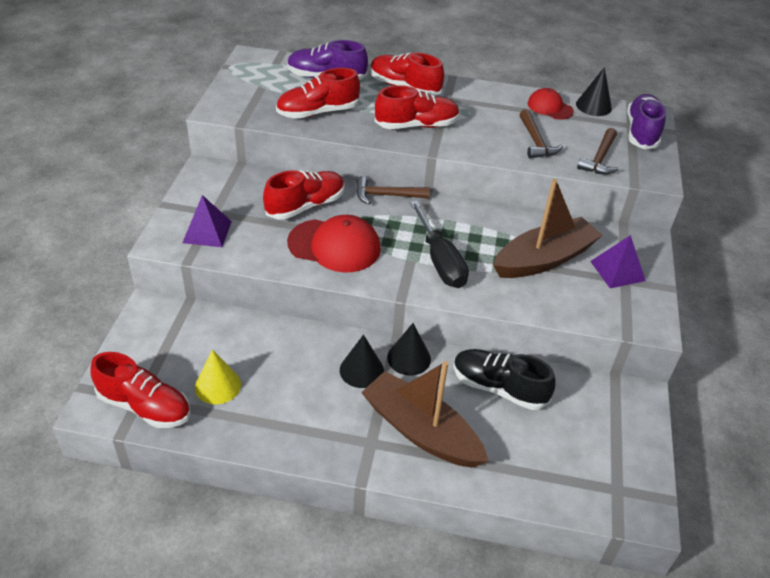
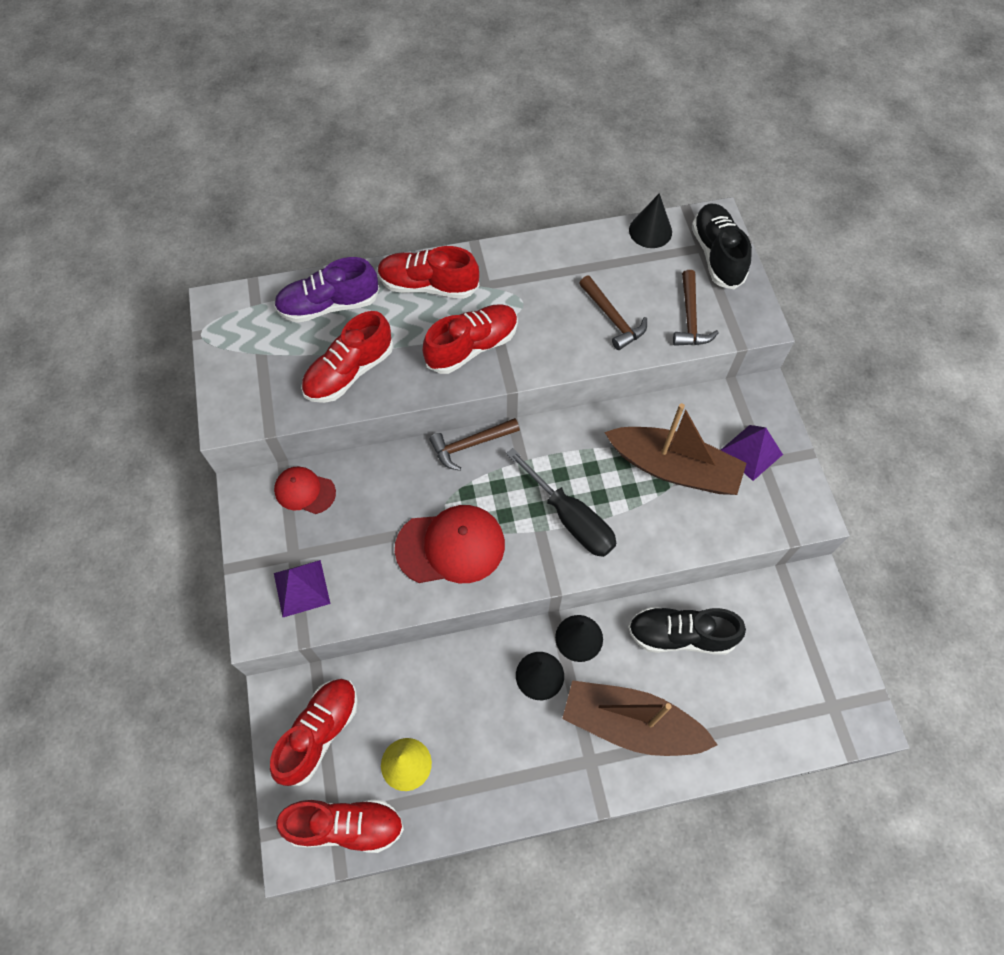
camera: 20 degrees left, 20 degrees up
red shoe [263,170,345,220] -> red shoe moved to [270,679,358,786]
brown boat [493,179,603,278] -> brown boat turned 75 degrees clockwise [604,403,747,495]
red cap [528,88,574,120] -> red cap moved to [274,467,336,514]
purple shoe [627,94,666,149] -> black shoe [692,204,752,289]

